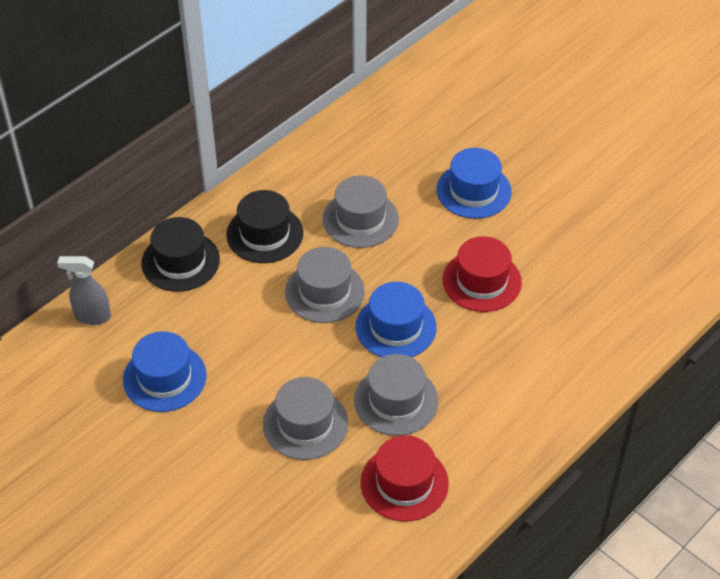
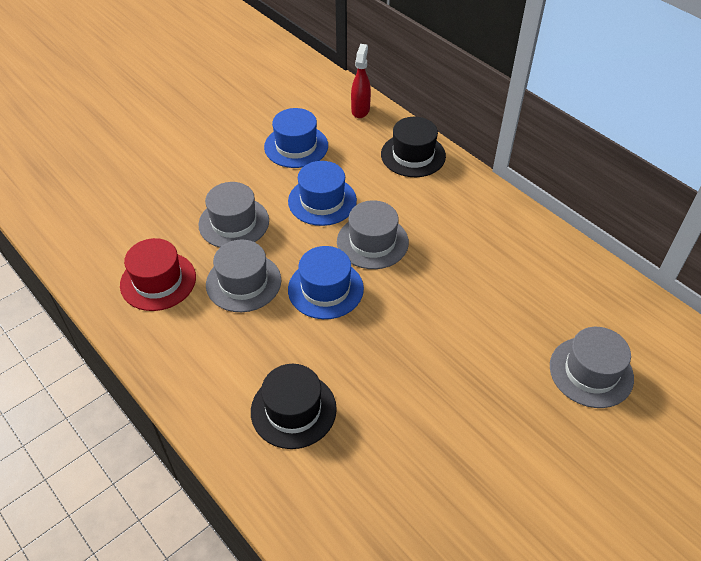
camera: 95 degrees right, 0 degrees up
grey spray bottle [57,256,111,325] -> red spray bottle [351,44,371,118]
black hat [226,190,303,263] -> black hat moved to [251,364,337,449]
grey hat [323,175,399,248] -> grey hat moved to [550,327,634,408]
blue hat [436,148,512,219] -> blue hat moved to [288,161,357,226]
red hat [443,236,522,312] -> none

